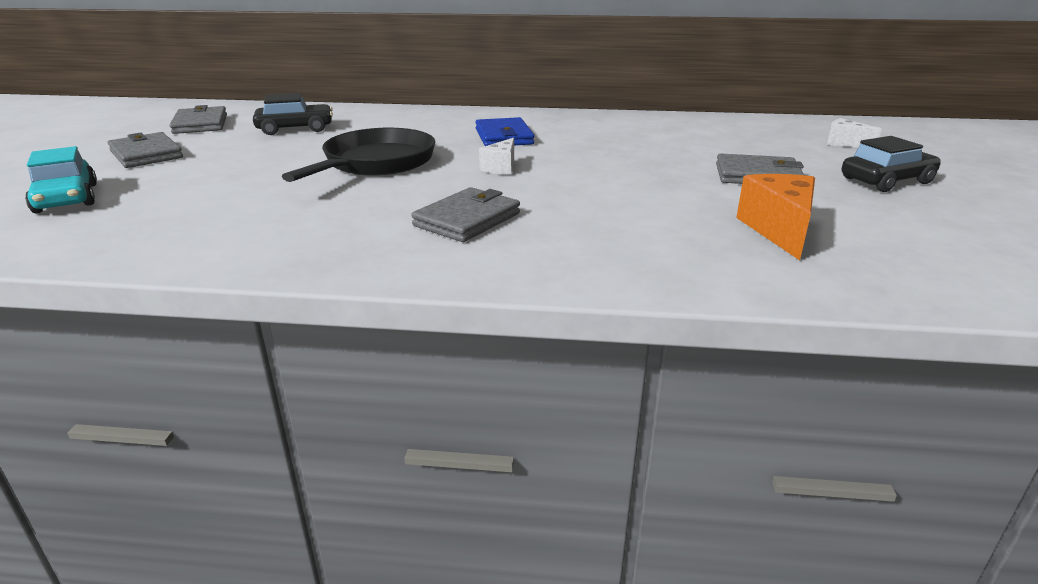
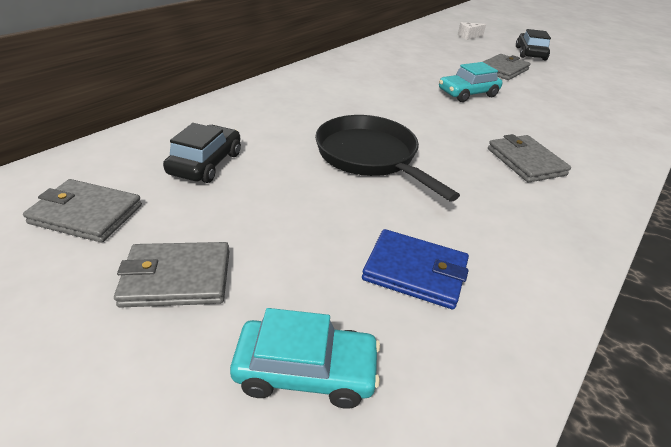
camera: 60 degrees left, 10 degrees up
blue wallet [475,117,535,146] -> blue wallet moved to [362,229,469,309]
white cheese [479,138,514,175] -> none
orange cheese [736,174,815,260] -> none
none -> turquoise car [439,62,502,102]

